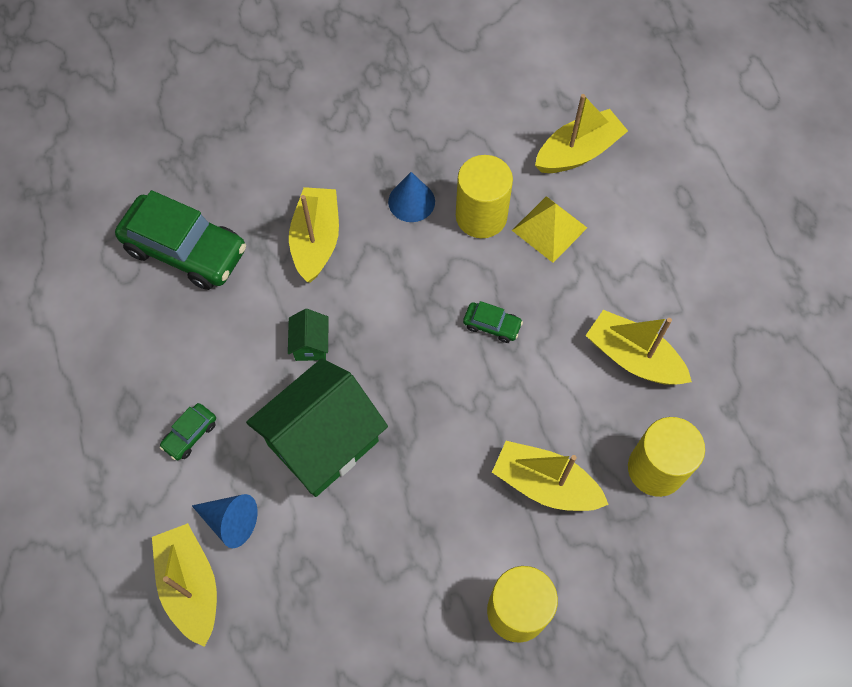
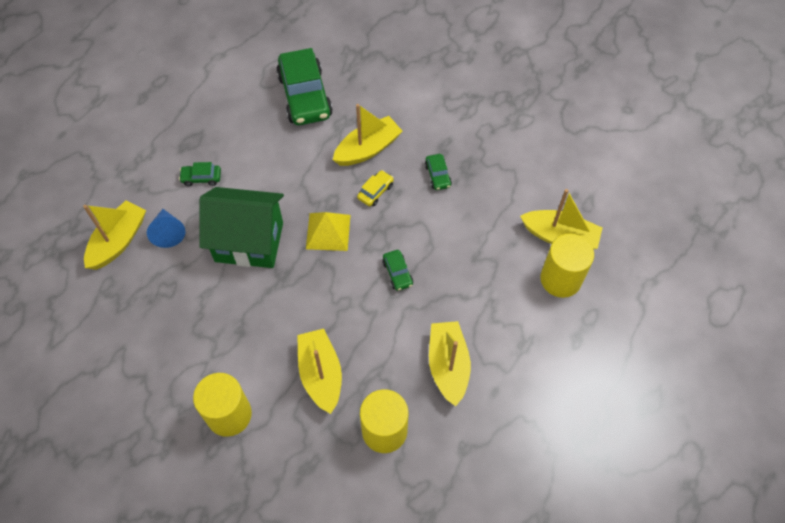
camera: 50 degrees right, 5 degrees down
green house [288,309,329,361] -> none
blue cone [388,172,435,222] -> green car [425,154,452,190]
yellow cylinder [456,155,513,238] -> yellow cylinder moved to [540,234,594,298]
yellow pyramid [512,196,587,263] -> yellow pyramid moved to [306,212,351,251]
none -> yellow car [357,170,394,206]

